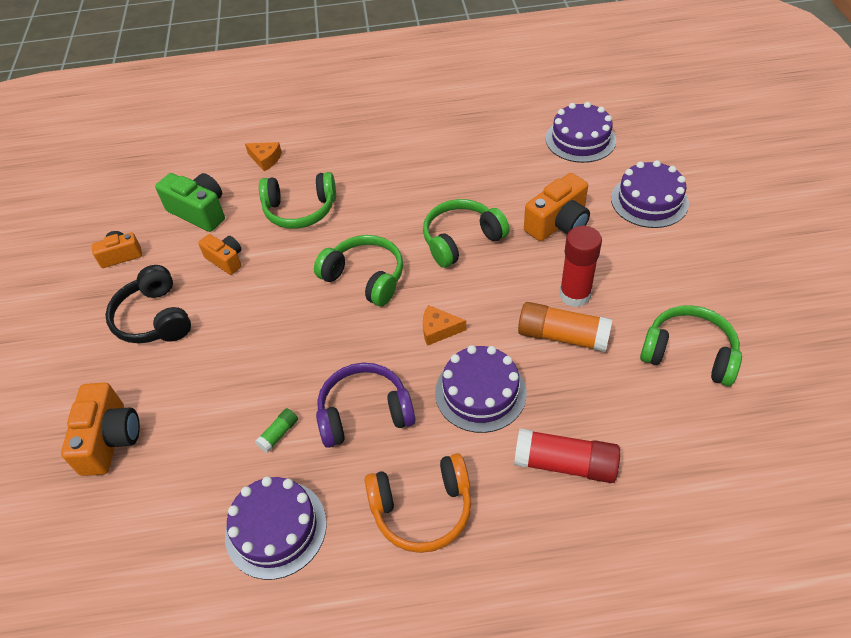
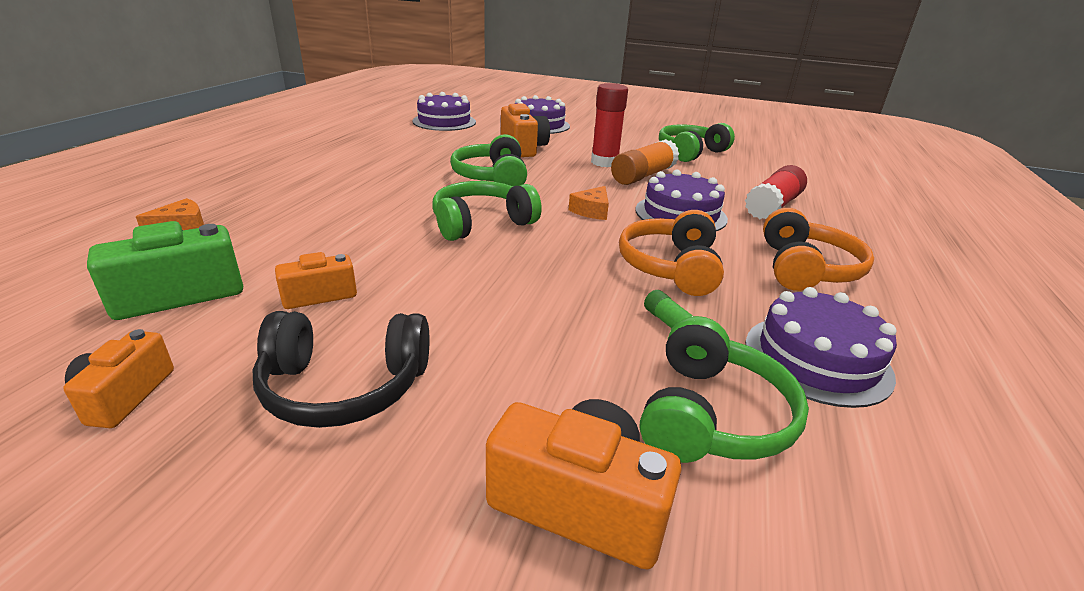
camera: 70 degrees left, 20 degrees down
green headphones [259,172,336,229] -> green headphones moved to [640,316,809,463]
purple headphones [316,363,416,448] -> orange headphones [619,210,724,296]

